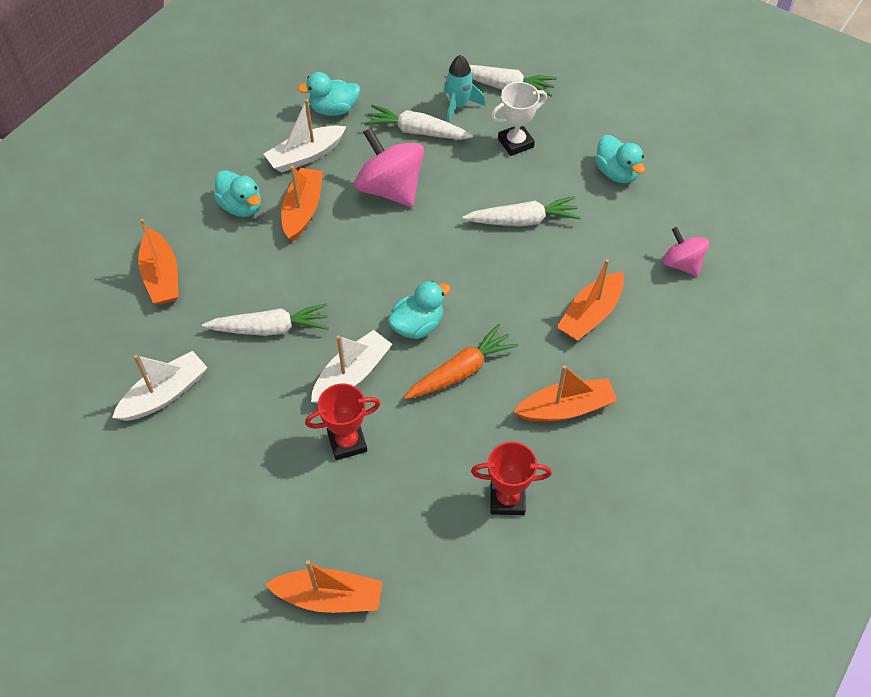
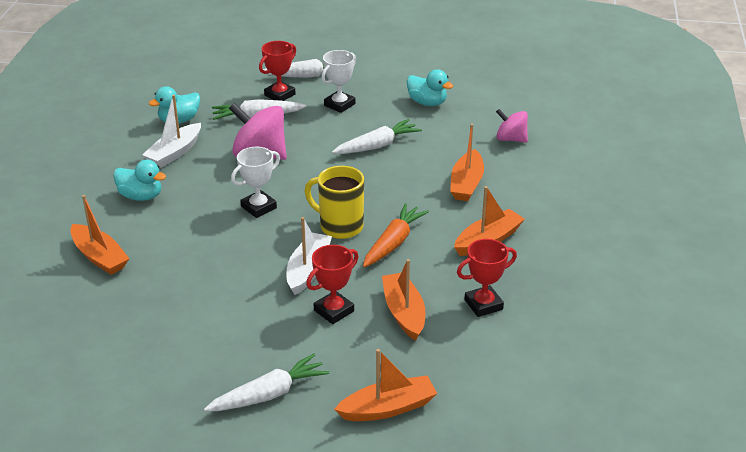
camera: 25 degrees left, 20 degrees down
white boat [112,351,208,421] -> none
white carrot [202,303,329,336] -> white carrot moved to [204,353,329,412]
orange boat [281,166,323,242] -> orange boat moved to [382,259,425,341]
turquoise duck [388,281,451,339] -> yellow mug [305,166,364,239]
turquoise rocket [444,55,485,123] -> red trophy [259,41,296,101]
none -> white trophy [231,147,280,218]

